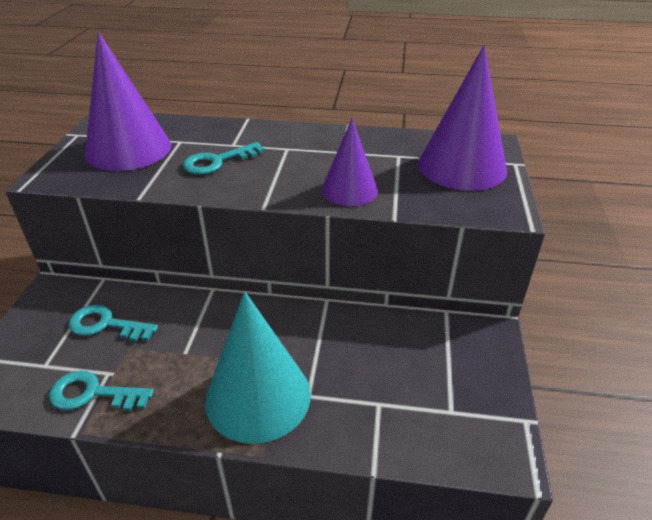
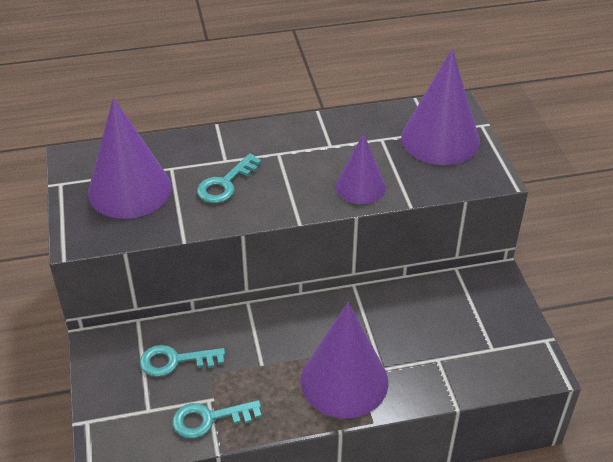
camera: 20 degrees left, 5 degrees up
turquoise cone [205,291,311,444] -> purple cone [301,302,388,418]

